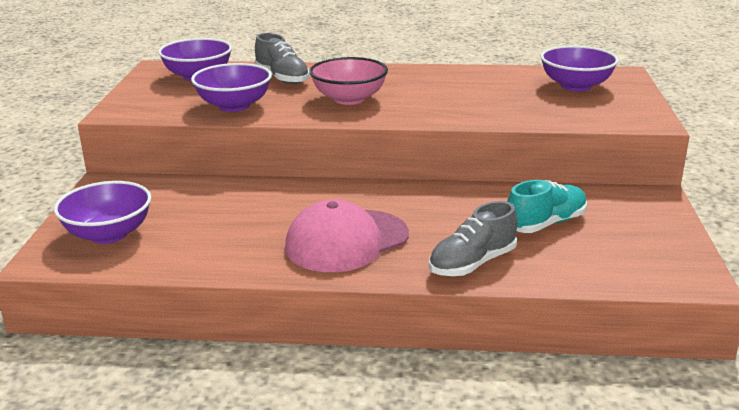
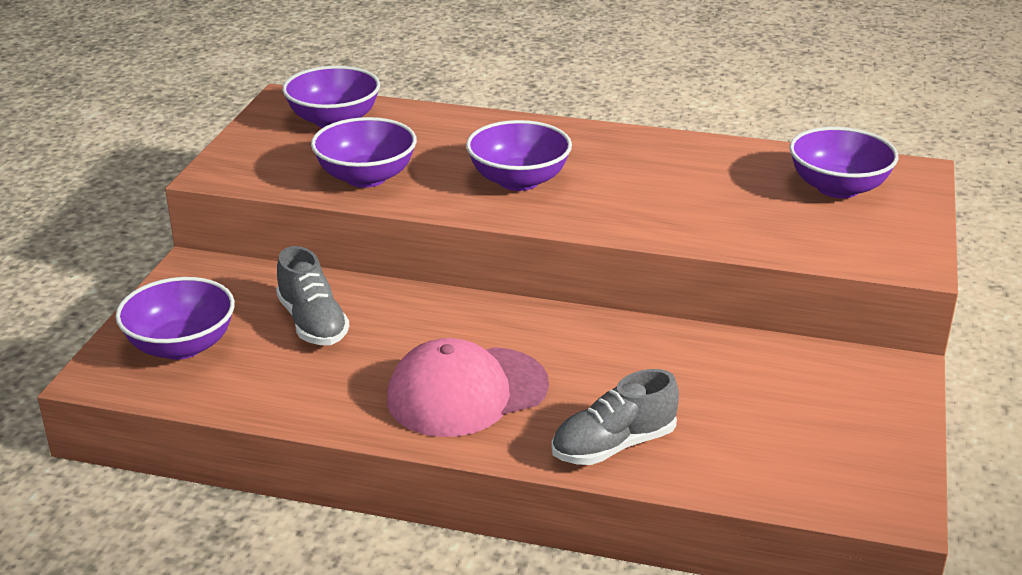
camera: 10 degrees right, 5 degrees up
grey shoe [254,33,310,84] -> grey shoe moved to [276,246,350,345]
pink bowl [309,57,388,105] -> purple bowl [466,120,572,191]
turquoise shoe [507,180,587,233] -> none

